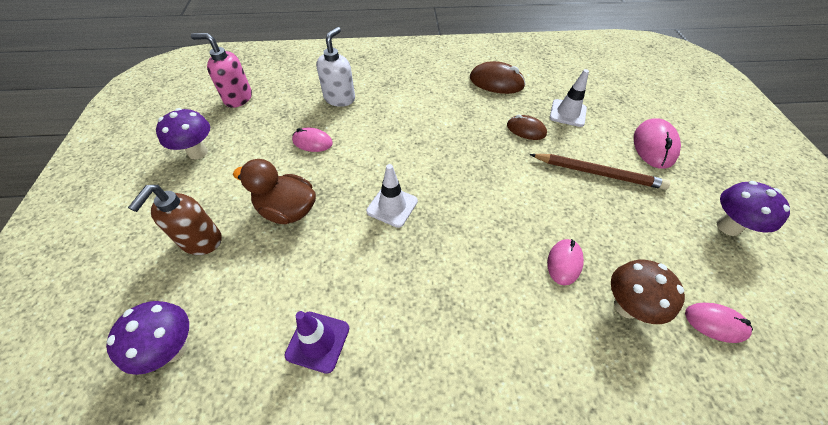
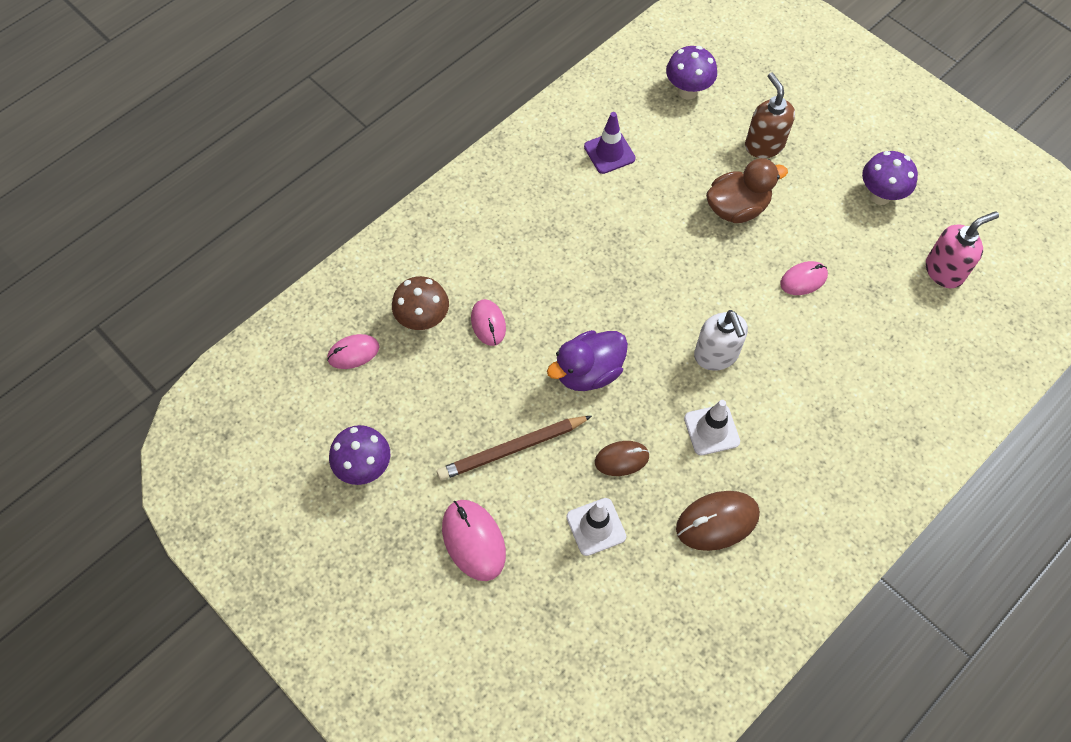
camera: 140 degrees right, 10 degrees up
white soap dispenser [316,27,355,107] -> white soap dispenser moved to [694,310,748,371]
white traffic cone [366,164,418,228] -> white traffic cone moved to [684,400,740,455]
none -> purple duck [547,330,628,391]

